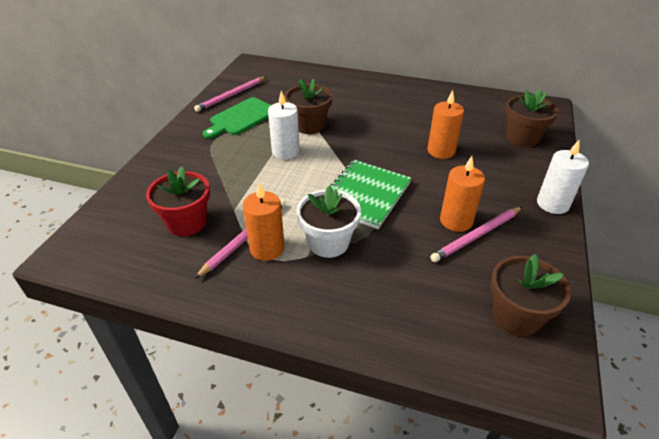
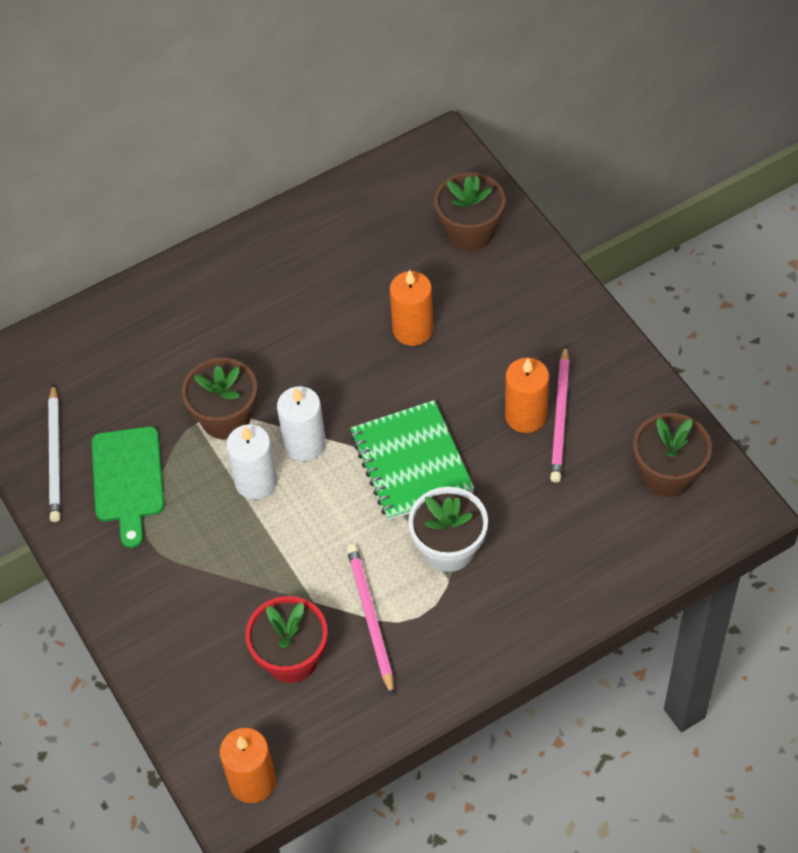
camera: 45 degrees left, 15 degrees up
pink pencil [194,77,266,112] -> white pencil [48,383,61,522]
orange candle [243,183,285,261] -> orange candle moved to [219,728,276,803]
white candle [537,140,589,214] -> white candle moved to [277,386,326,461]

